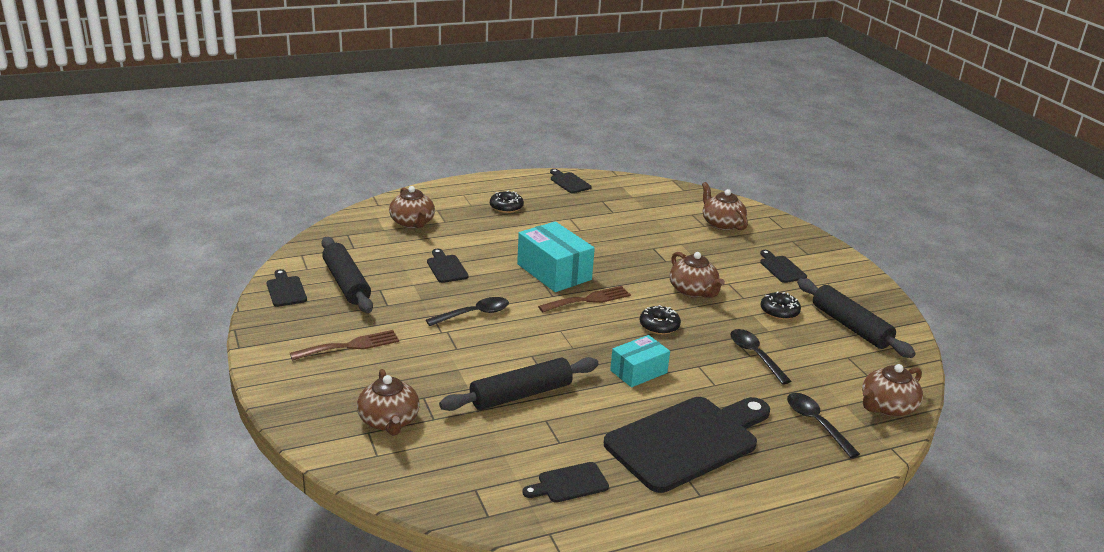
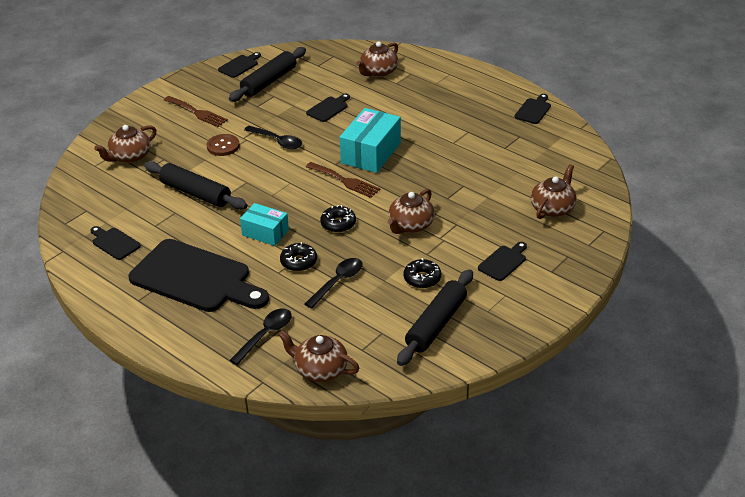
camera: 65 degrees right, 10 degrees up
black donut [490,190,524,213] -> black donut moved to [280,242,317,271]
none -> brown button [206,134,240,156]

